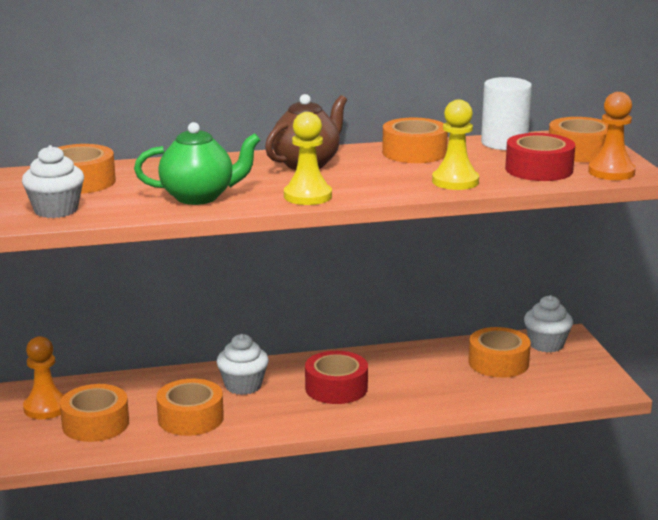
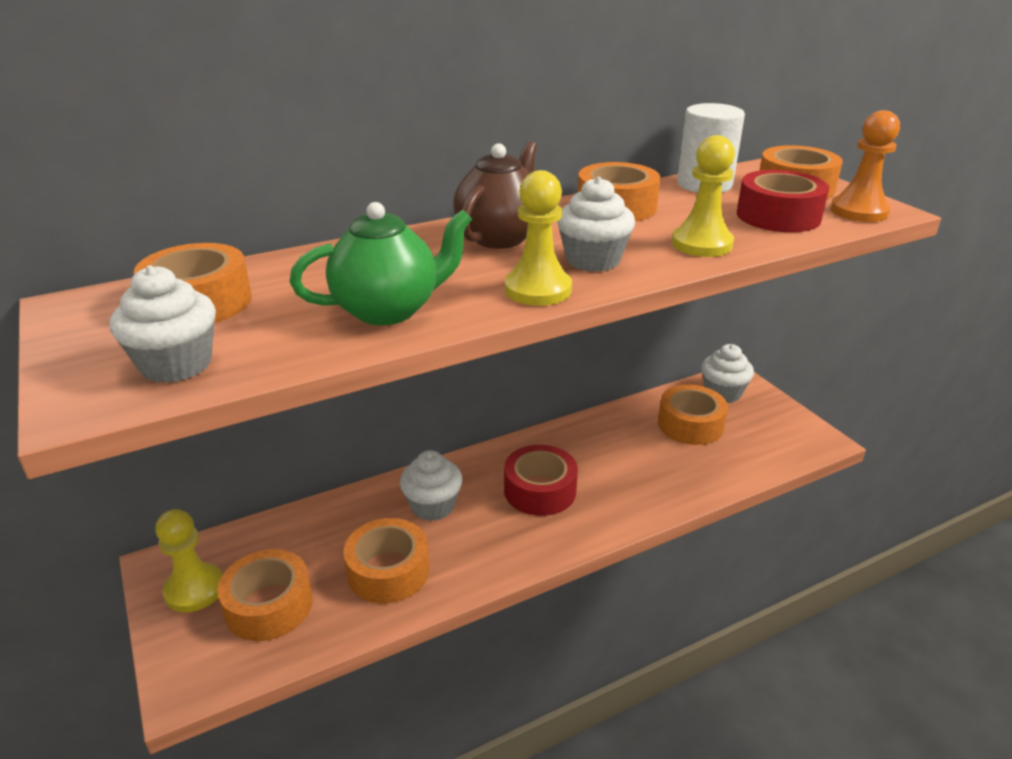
camera: 15 degrees left, 10 degrees up
orange pawn [23,336,64,419] -> yellow pawn [155,509,222,612]
none -> white cupcake [557,177,635,272]

